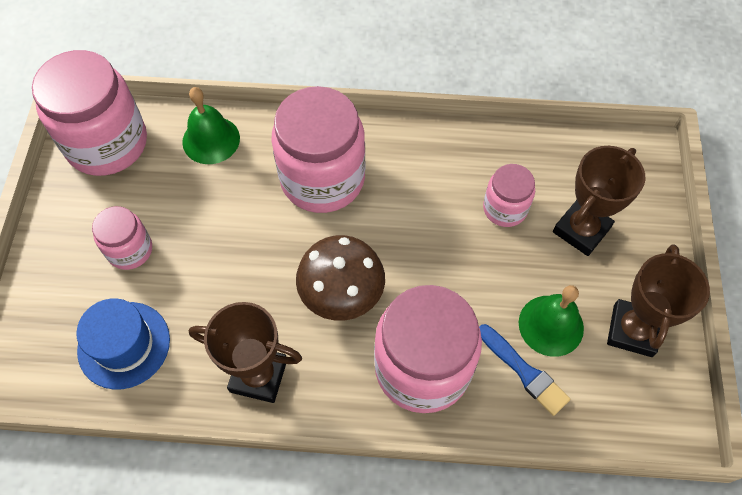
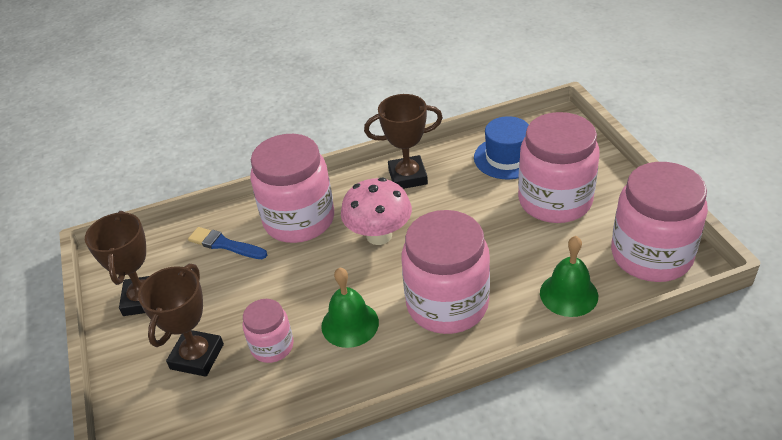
camera: 160 degrees right, 20 degrees down
pink jar [92,206,152,270] -> pink jar [518,112,599,223], size x1.93
brown mushroom [296,235,385,321] -> pink mushroom [341,178,412,245]
green bell [519,285,584,357] -> green bell moved to [321,268,379,348]

